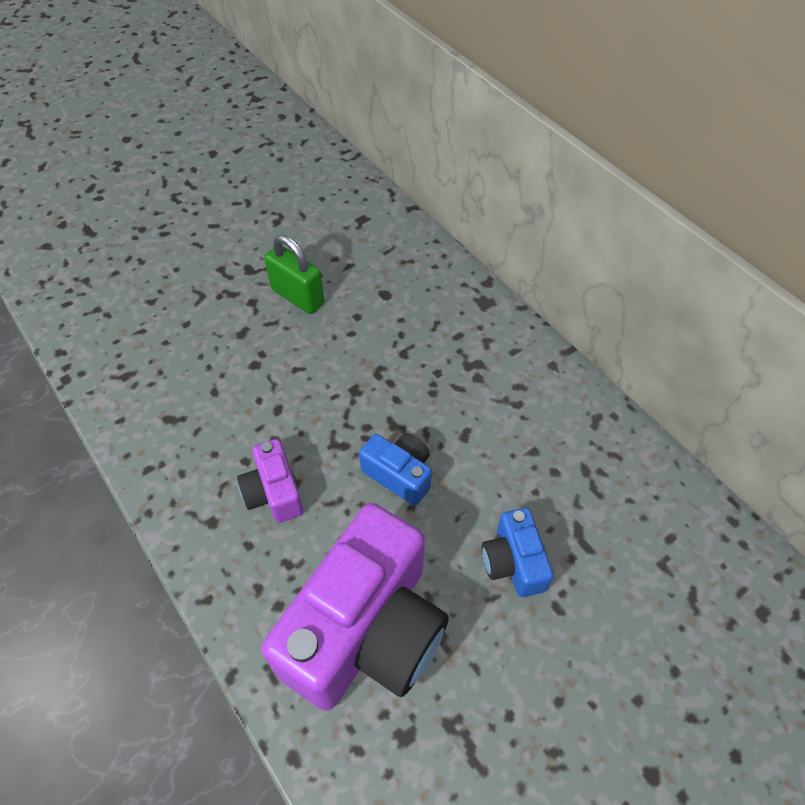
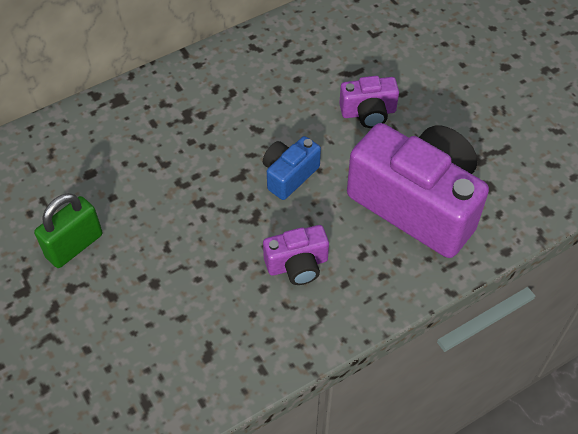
camera: 85 degrees left, 0 degrees up
blue camera [481,508,554,597] -> purple camera [339,76,399,128]

